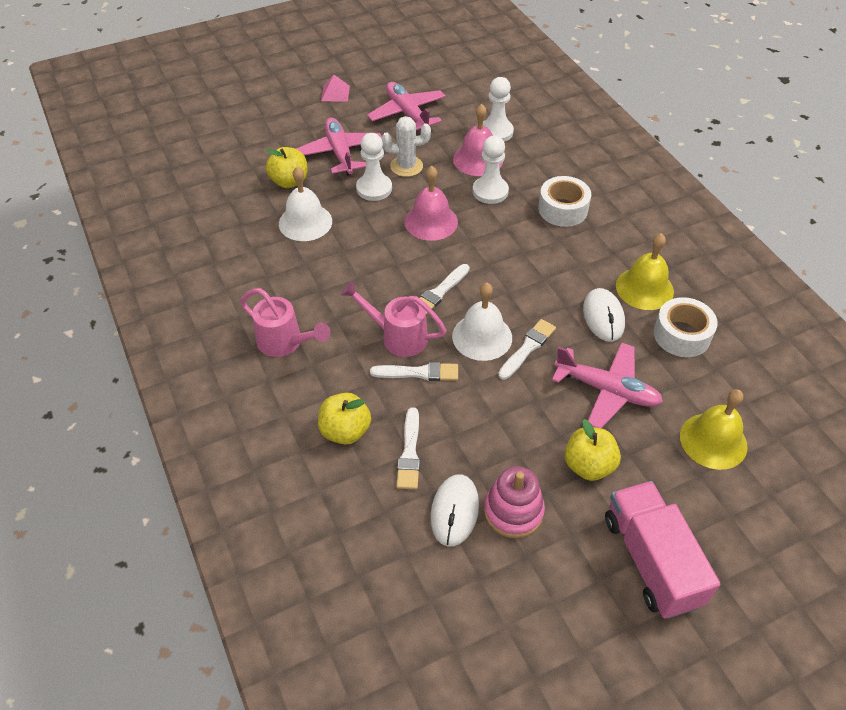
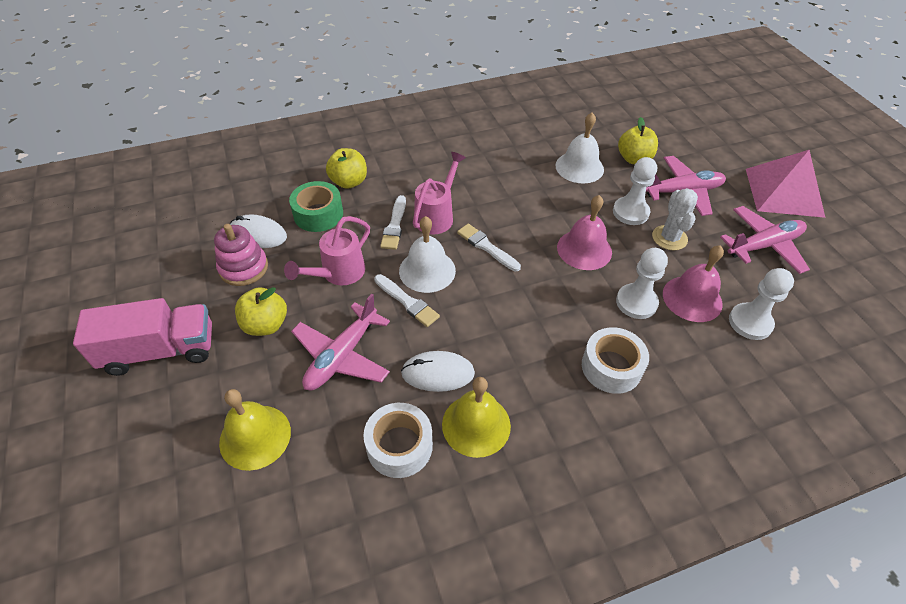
camera: 95 degrees right, 0 degrees up
pink watering can [240,288,330,357] -> pink watering can moved to [284,216,370,285]
pink pyramid [321,75,350,102] -> pink pyramid [746,150,825,218], size x2.24
white brush [397,407,420,489] -> green tape [289,181,343,232]

